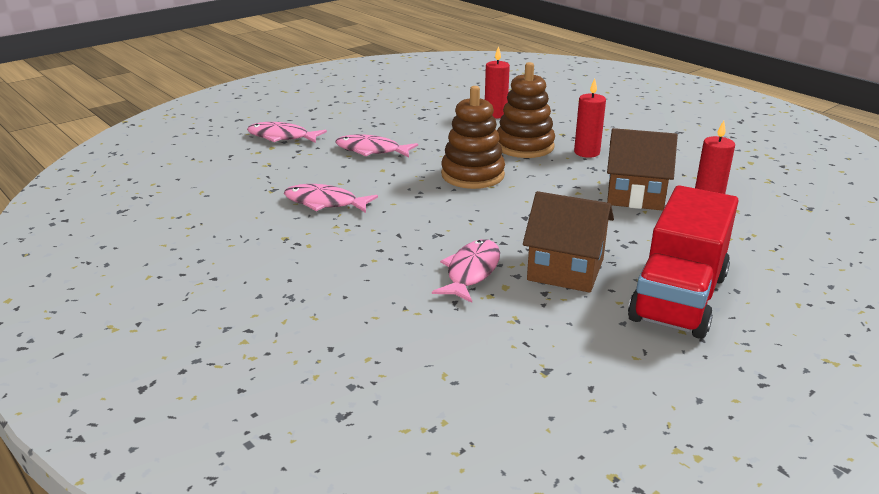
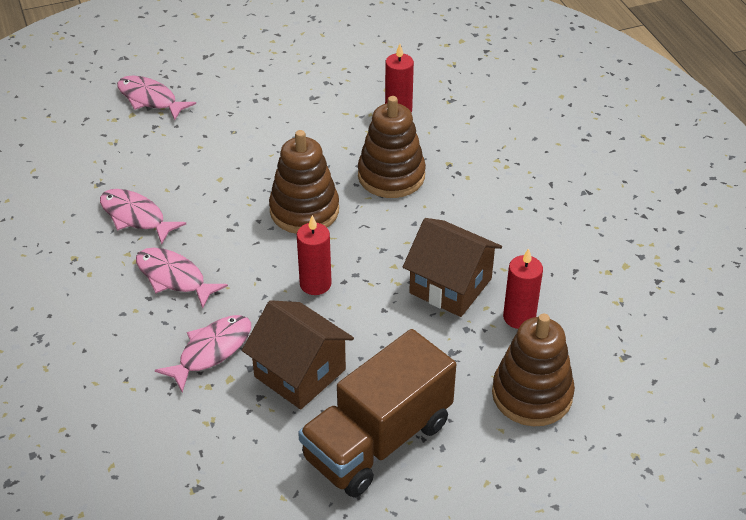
camera: 20 degrees right, 15 degrees up
pink fish [335,134,418,157] -> pink fish moved to [136,248,228,308]
red candle [574,78,606,158] -> red candle moved to [297,215,332,295]
red truck [628,185,738,339] -> brown truck [298,329,456,497]
none -> brown stacking toy [492,314,575,426]

